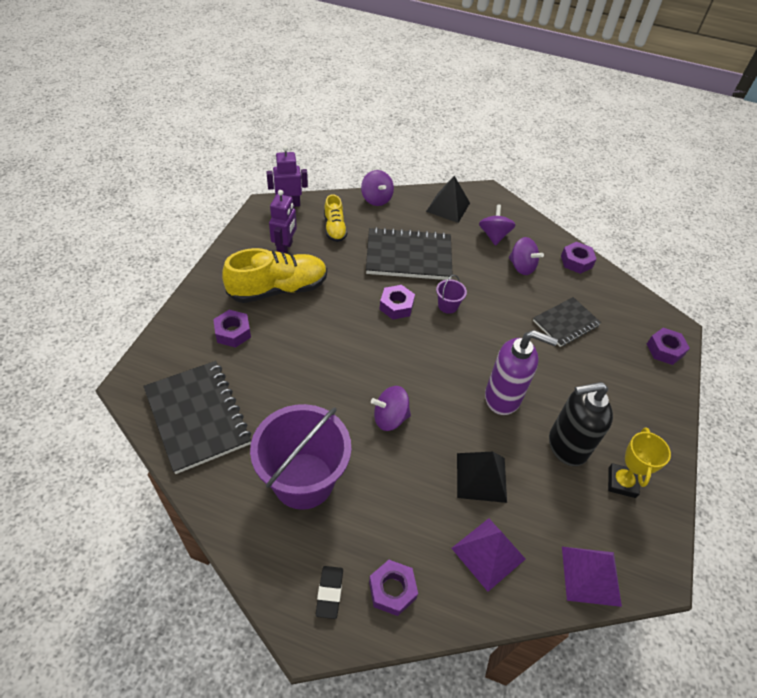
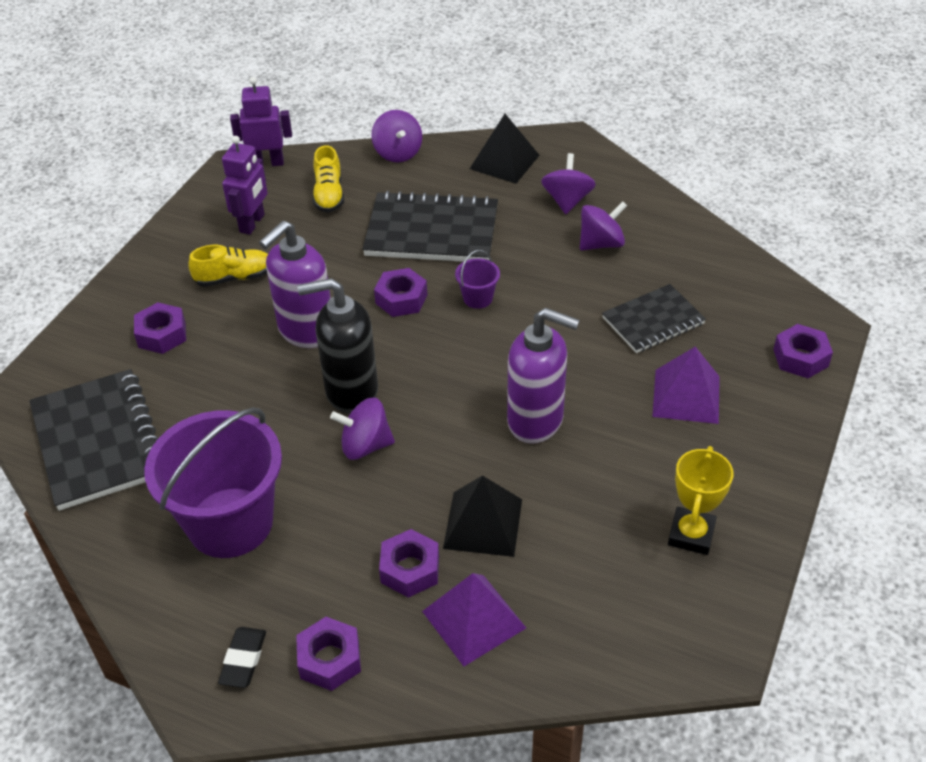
camera: 10 degrees right, 5 degrees down
yellow shoe [222,248,327,303] -> yellow shoe [188,245,268,287], size x0.55
purple spinning top [509,237,544,275] -> purple spinning top turned 75 degrees counterclockwise [580,201,627,250]
black soap dispenser [549,382,613,466] -> black soap dispenser moved to [297,278,378,414]
purple nut [561,242,597,274] -> purple nut moved to [379,529,439,598]
purple pyramid [562,547,622,607] -> purple pyramid moved to [652,347,720,424]
none -> purple soap dispenser [259,221,331,348]

